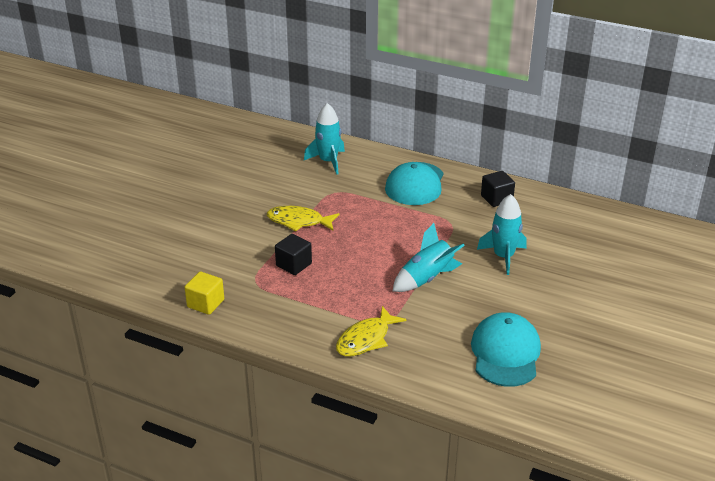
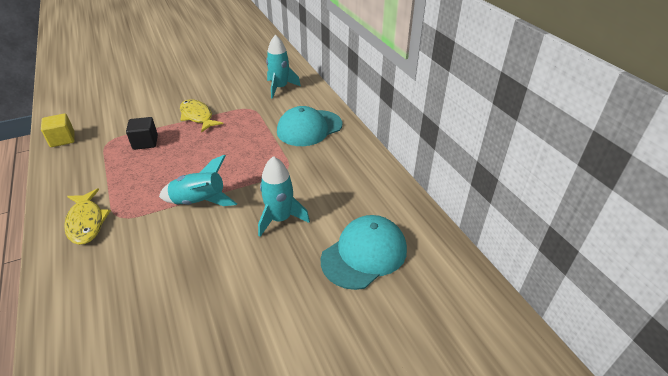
camera: 40 degrees right, 5 degrees up
yellow fish [336,306,406,356] -> yellow fish turned 105 degrees counterclockwise [64,188,111,245]
turquoise cap [471,312,541,387] -> turquoise cap moved to [320,215,407,290]
black cube [481,171,515,207] -> none

